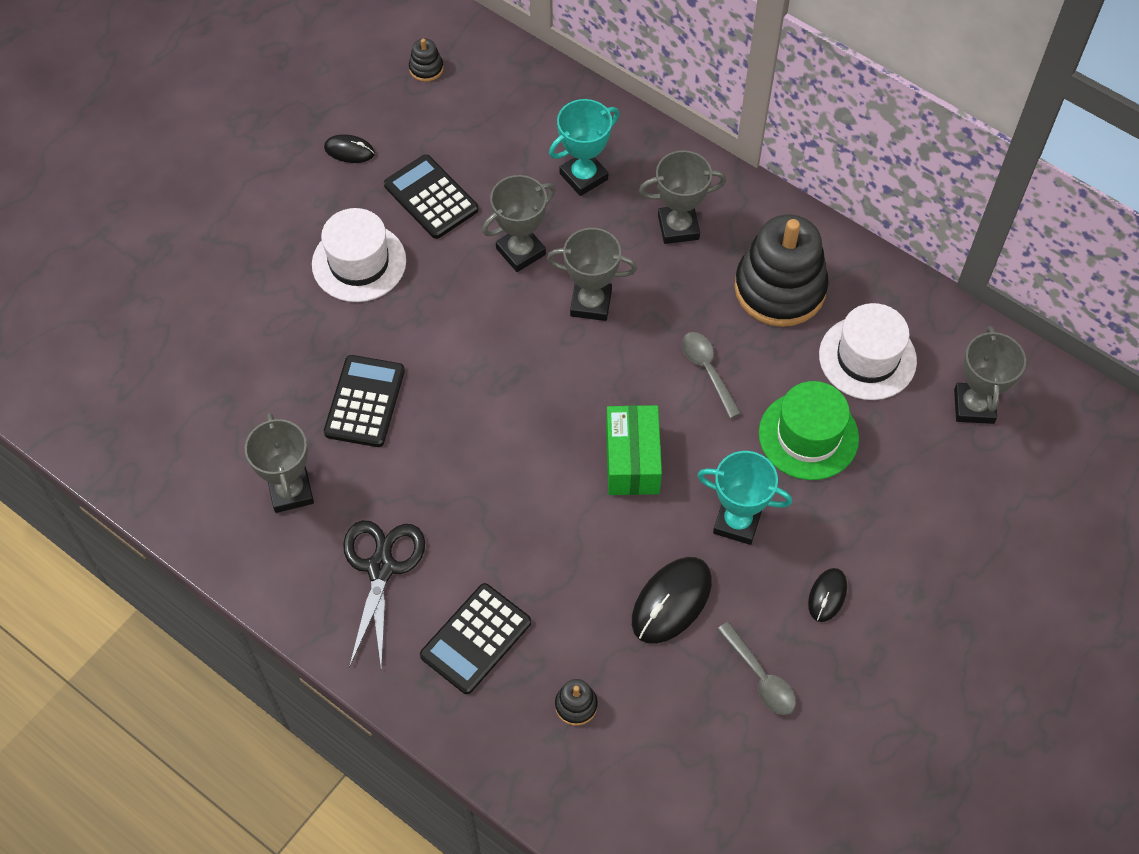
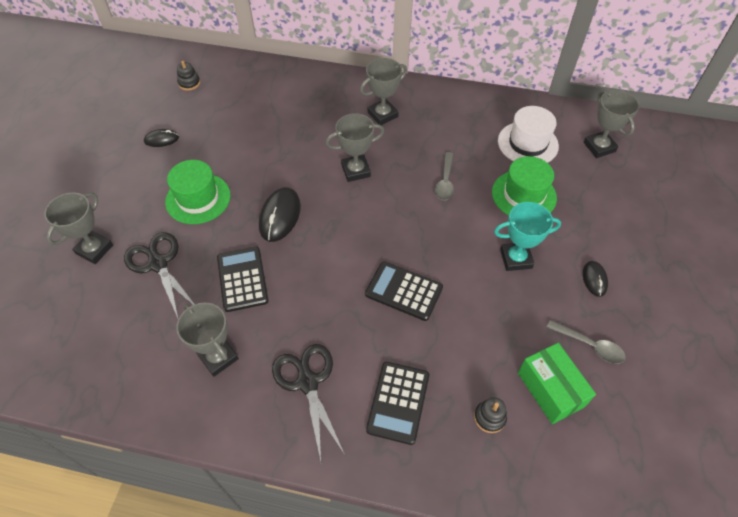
camera: 25 degrees left, 5 degrees down
white hat [312,208,406,302] -> green hat [165,160,231,224]
black calculator [384,154,478,239] -> black calculator moved to [365,261,443,321]
grey trophy [482,175,556,272] -> grey trophy moved to [44,192,113,264]
turquoise trophy [549,99,619,196] -> none
green box [606,405,662,495] -> green box moved to [518,343,596,424]
black mouse [632,557,712,644] -> black mouse moved to [259,187,301,242]
grey spoon [682,332,741,419] -> grey spoon turned 120 degrees counterclockwise [435,152,454,200]
black stacking toy [734,214,829,327] -> none
none -> black scissors [124,232,195,318]

